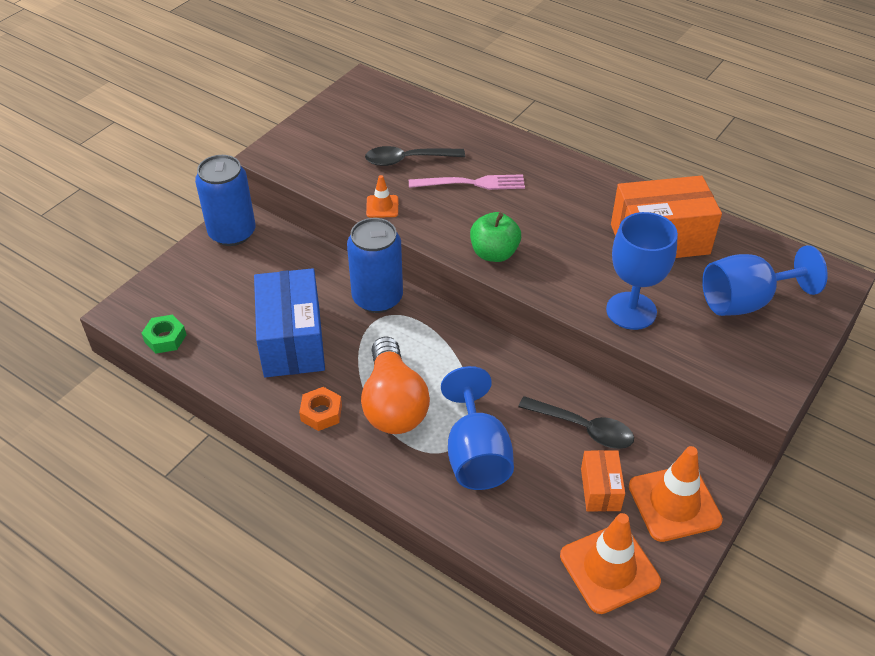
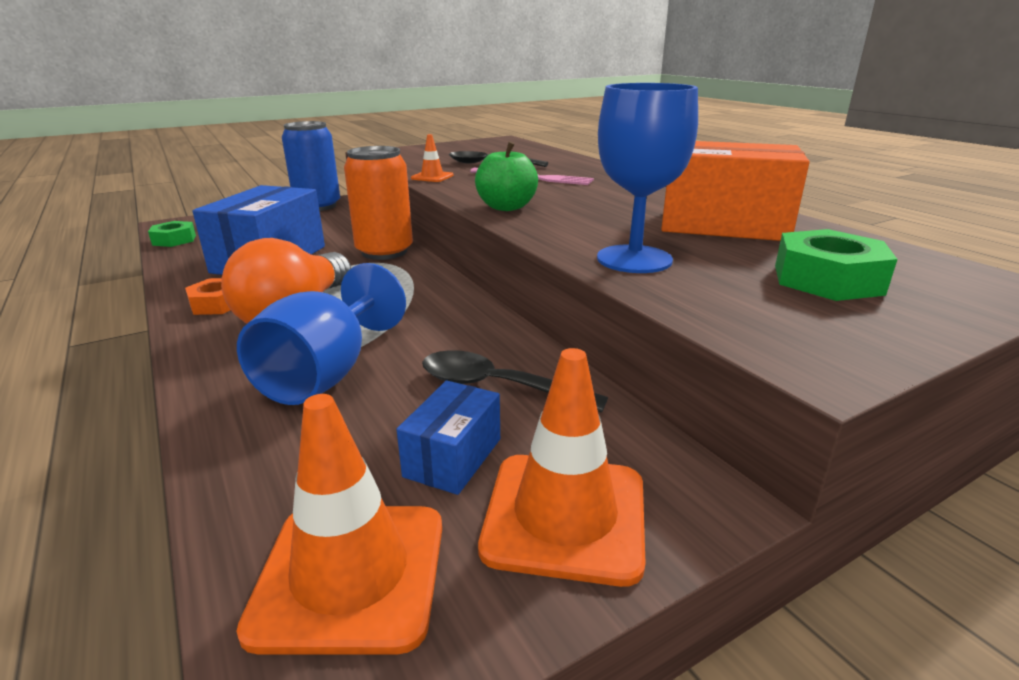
camera: 25 degrees right, 20 degrees down
blue can [347,218,403,313] -> orange can [344,146,413,260]
black spoon [518,396,634,449] -> black spoon turned 150 degrees clockwise [422,350,608,413]
orange box [581,450,625,512] -> blue box [396,380,500,495]
blue goblet [702,245,828,316] -> green nut [775,229,898,301]

